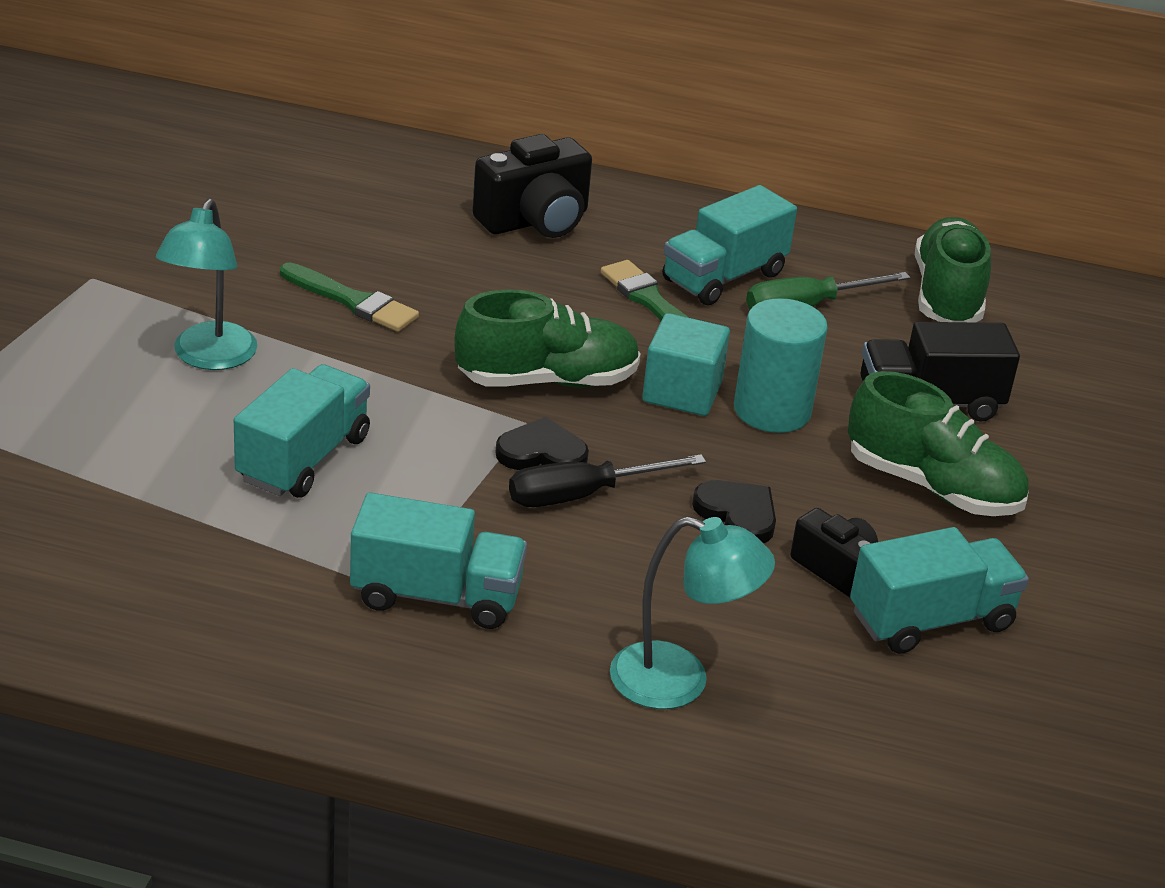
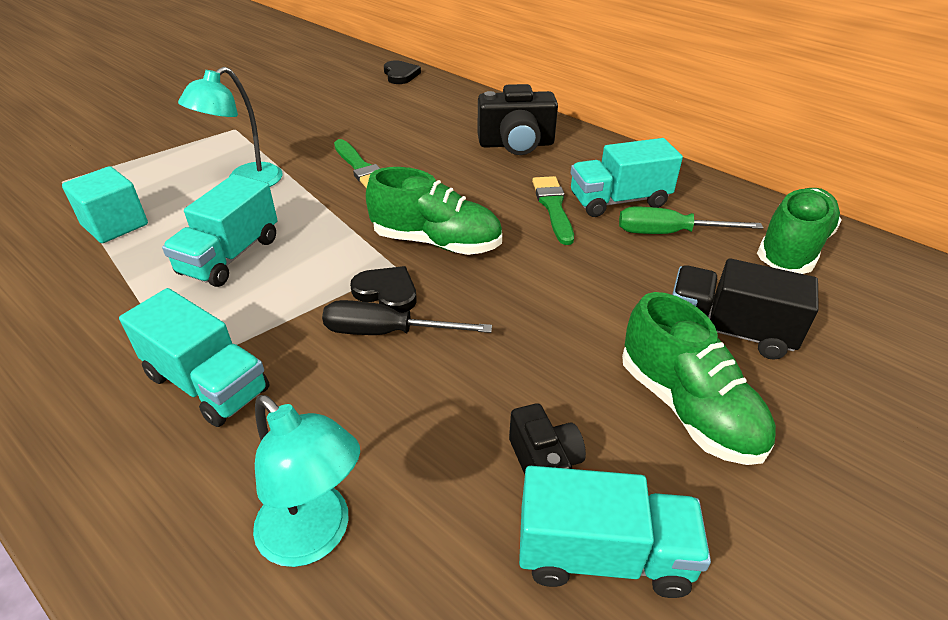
camera: 30 degrees right, 5 degrees up
turquoise truck [234,364,370,498] -> turquoise truck turned 150 degrees clockwise [162,174,277,287]
turquoise cube [642,313,730,416] -> turquoise cube moved to [62,166,148,243]
black heart [692,480,776,543] -> black heart moved to [384,60,421,84]
turquoise cylinder [734,298,828,433] -> none

